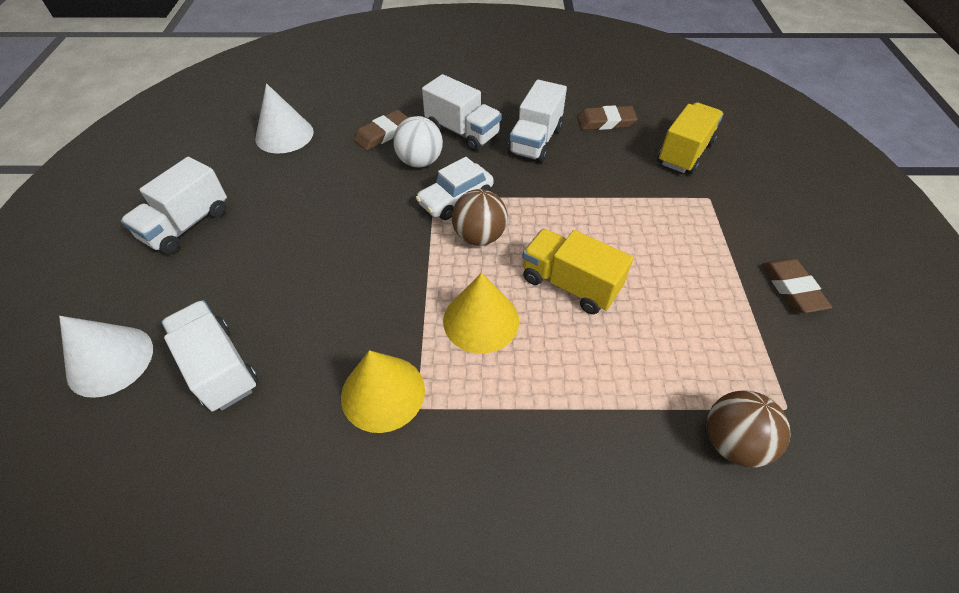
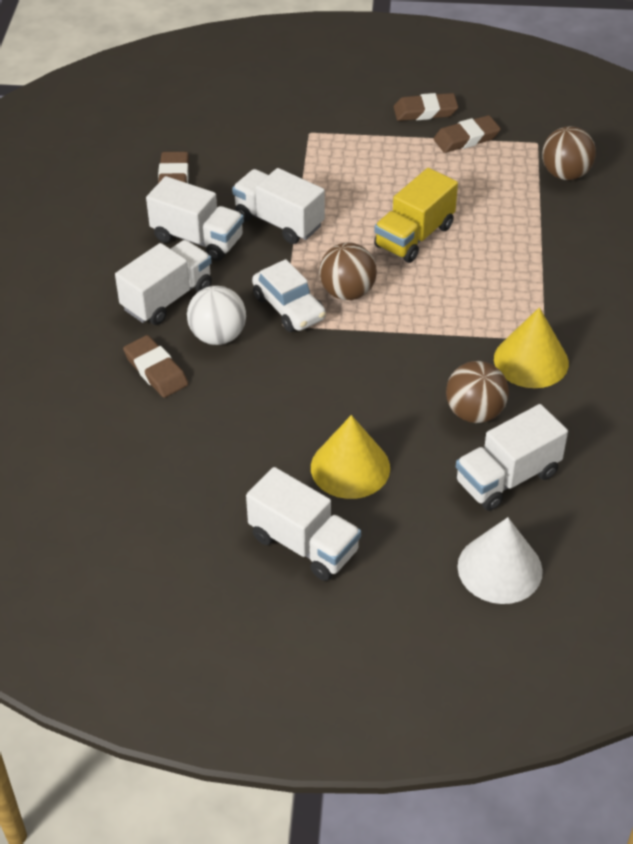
camera: 85 degrees left, 5 degrees down
white cone [255,83,314,154] -> none
yellow cone [443,273,519,354] -> yellow cone moved to [311,415,390,499]
yellow truck [657,102,724,174] -> none
none -> white truck [232,168,325,244]
none -> brown eraser [433,115,501,153]
none -> brown ball [446,361,509,423]

